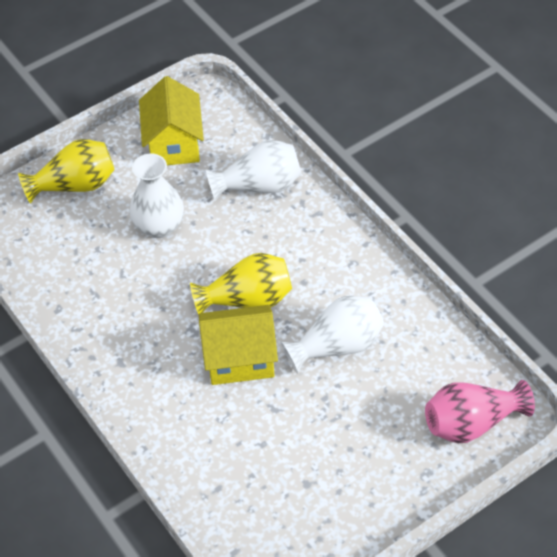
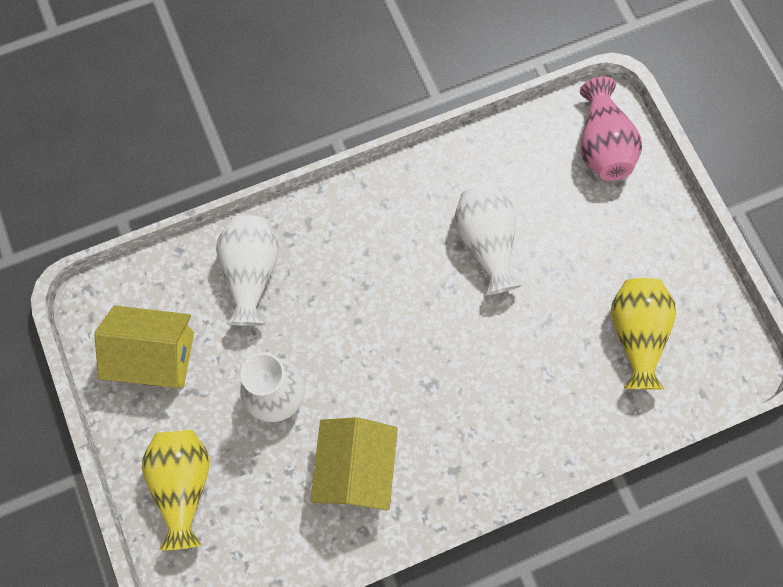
camera: 80 degrees left, 20 degrees up
yellow vase [190,253,292,315] -> yellow vase moved to [611,278,677,389]
yellow house [199,305,278,385] -> yellow house moved to [310,417,398,511]

